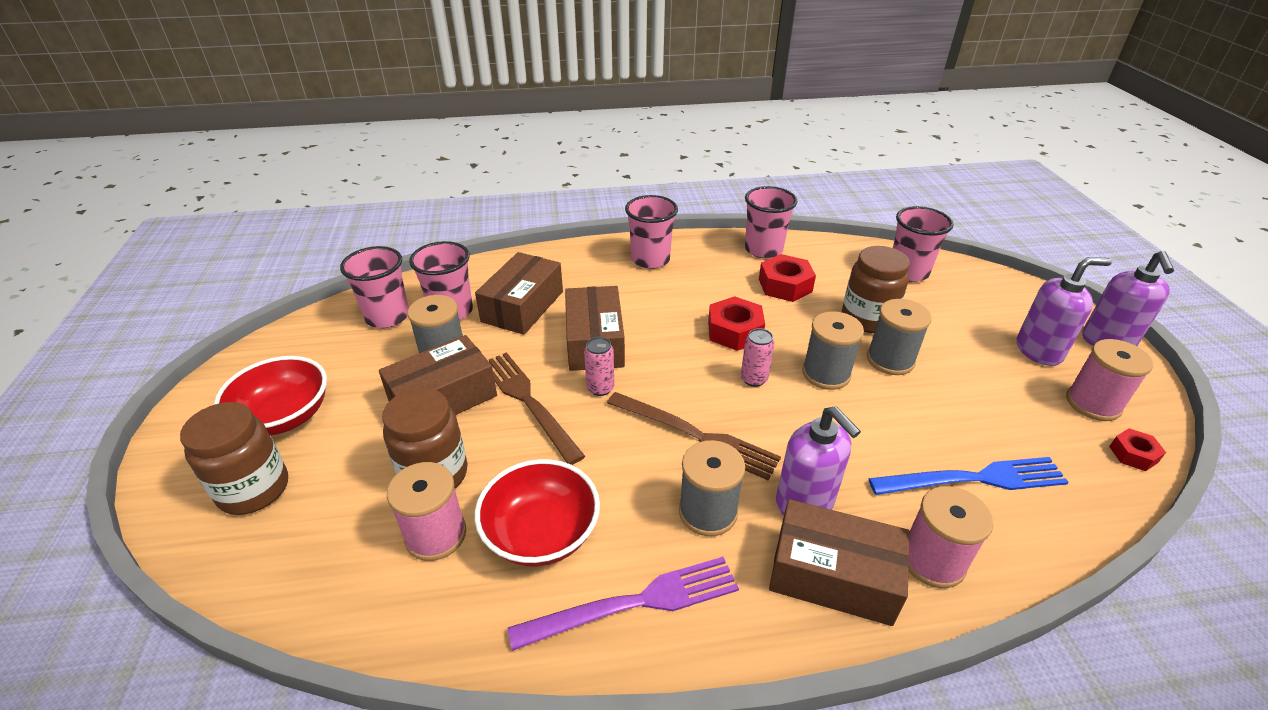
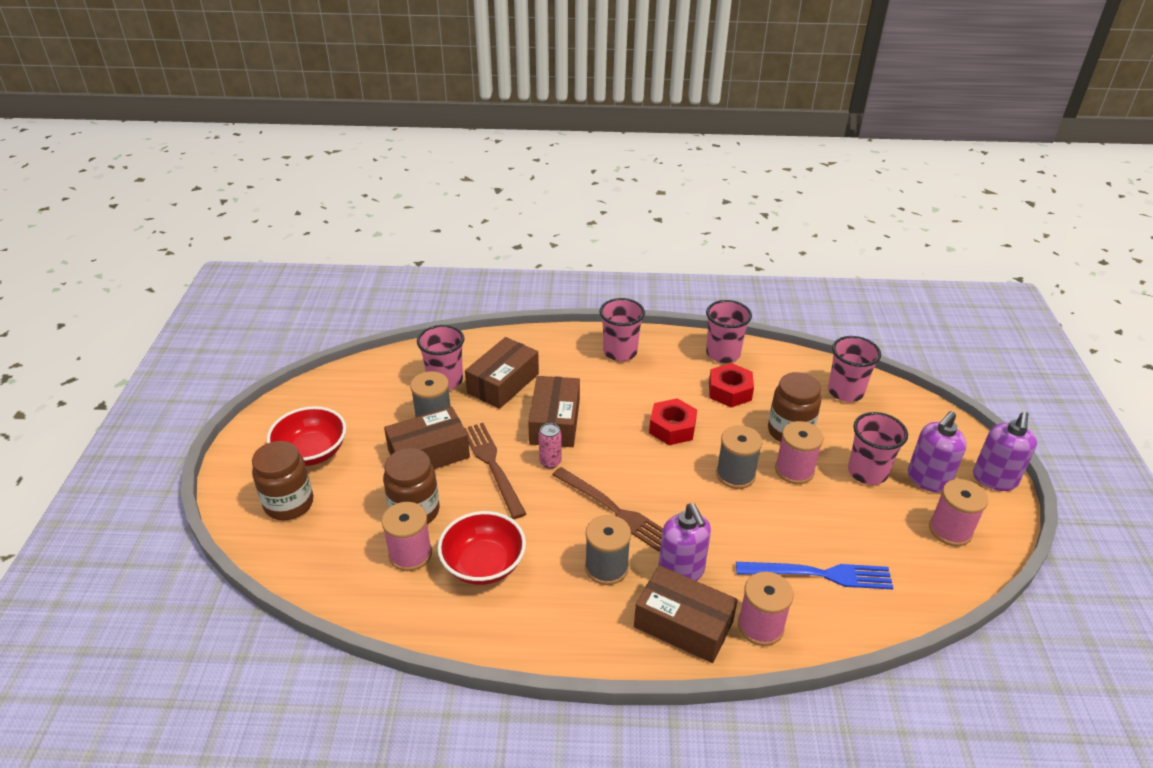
camera: 10 degrees right, 0 degrees up
pink cup [340,246,409,328] -> pink cup moved to [848,412,908,485]
purple fork [508,557,739,651] -> none
pink can [741,328,775,387] -> none
grey spool [867,299,932,375] -> pink spool [775,421,824,484]
purple soap dispenser [1016,257,1112,366] -> purple soap dispenser turned 135 degrees clockwise [908,411,967,493]
red nut [1109,428,1166,471] -> none

